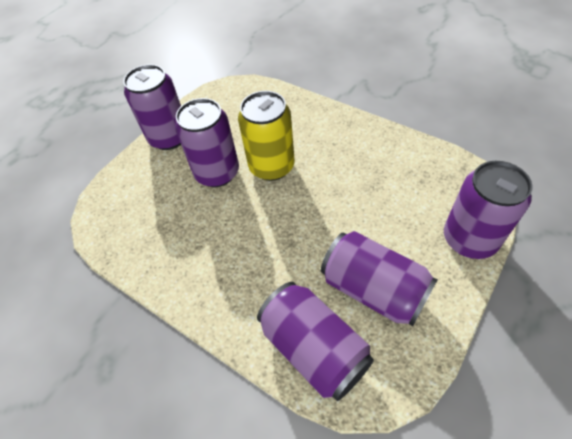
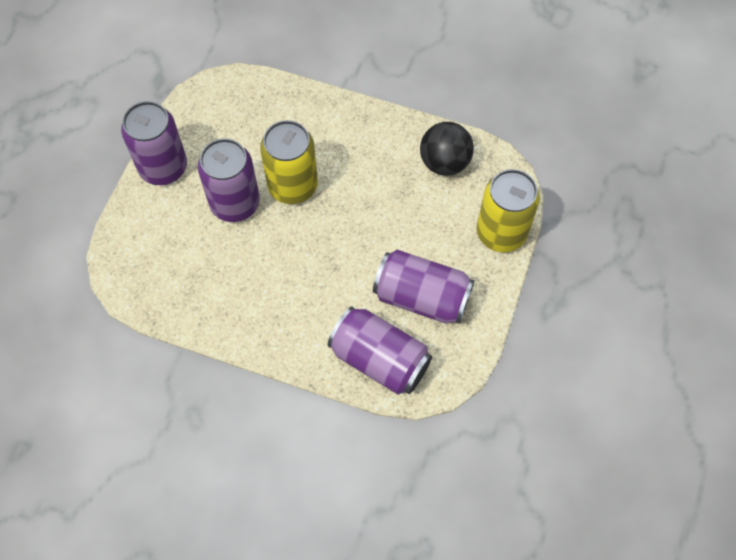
camera: 20 degrees left, 10 degrees up
purple can [444,161,533,259] -> yellow can [477,169,540,252]
none -> black ball [420,122,474,176]

